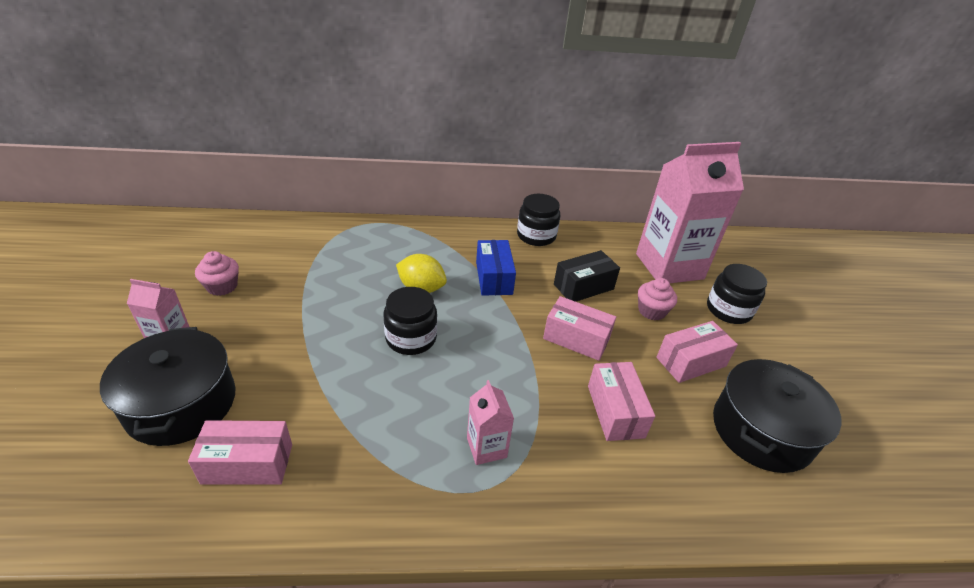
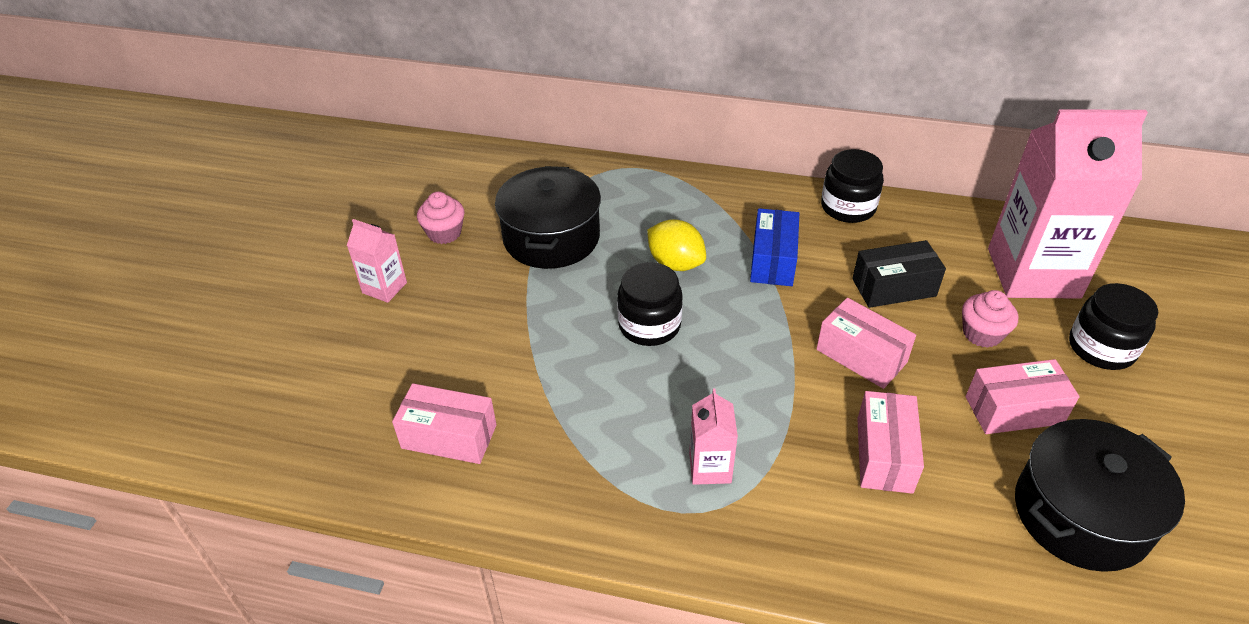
camera: 20 degrees right, 5 degrees up
black pot [100,327,236,446] -> black pot moved to [495,166,601,269]

